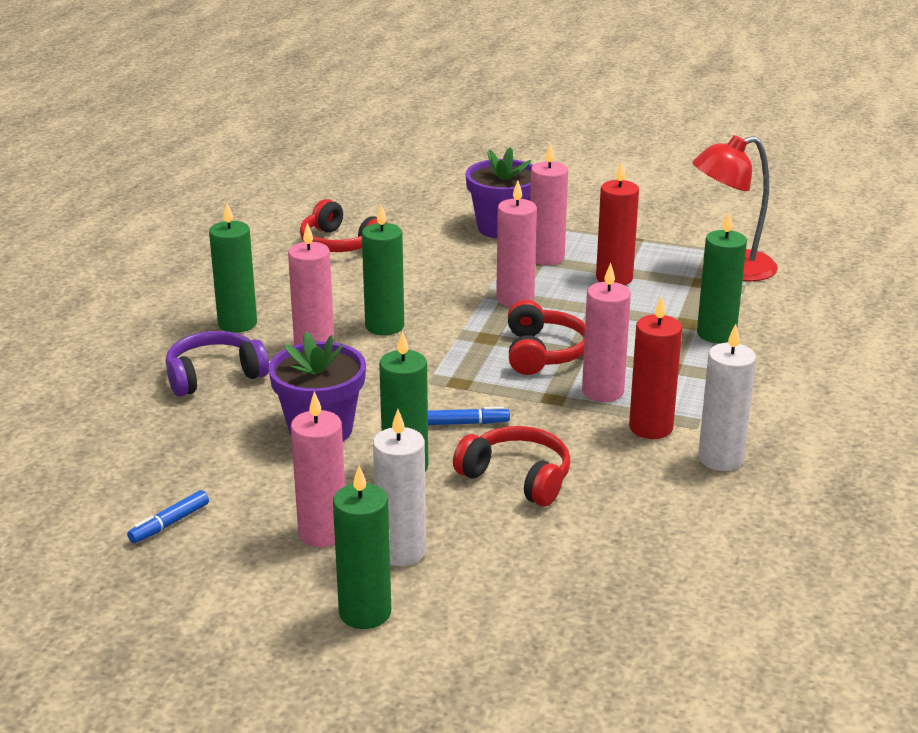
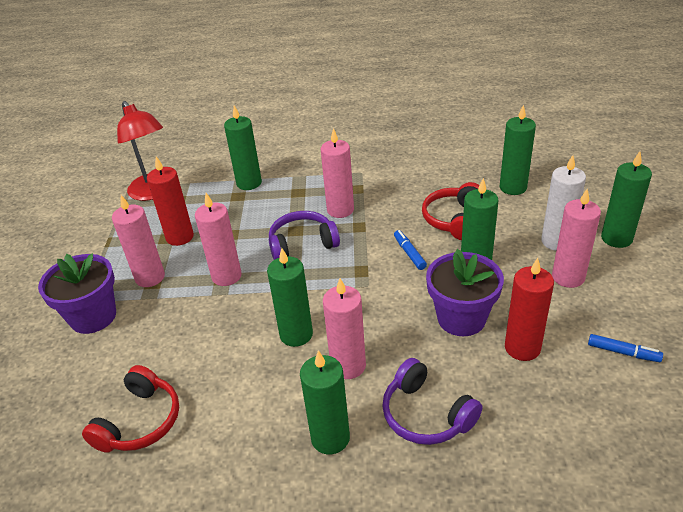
camera: 105 degrees left, 10 degrees up
red headphones [508,300,585,375] -> purple headphones [269,211,340,260]
red candle [629,295,682,439] -> red candle moved to [505,258,554,361]
white candle [698,324,756,471] -> none
none -> green candle [499,105,536,195]

